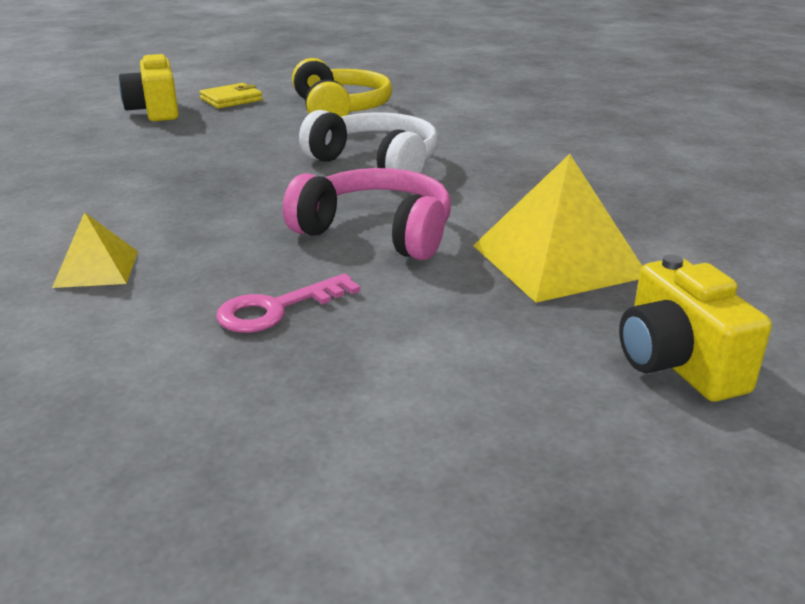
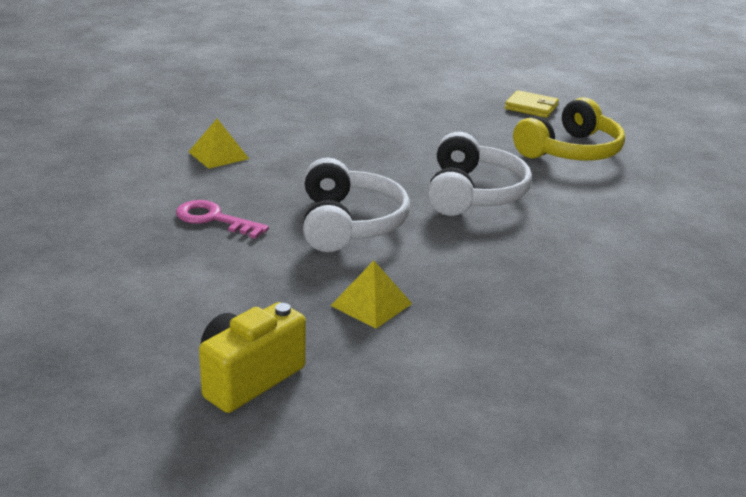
camera: 60 degrees right, 0 degrees up
yellow camera [119,54,179,121] -> none
pink headphones [283,168,451,260] -> white headphones [303,158,410,252]
yellow pyramid [473,154,642,303] -> yellow pyramid [330,261,412,328], size x0.54

